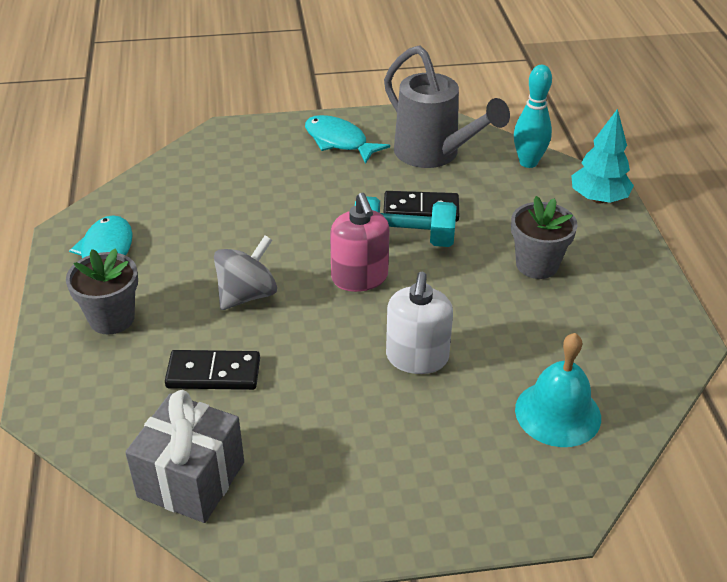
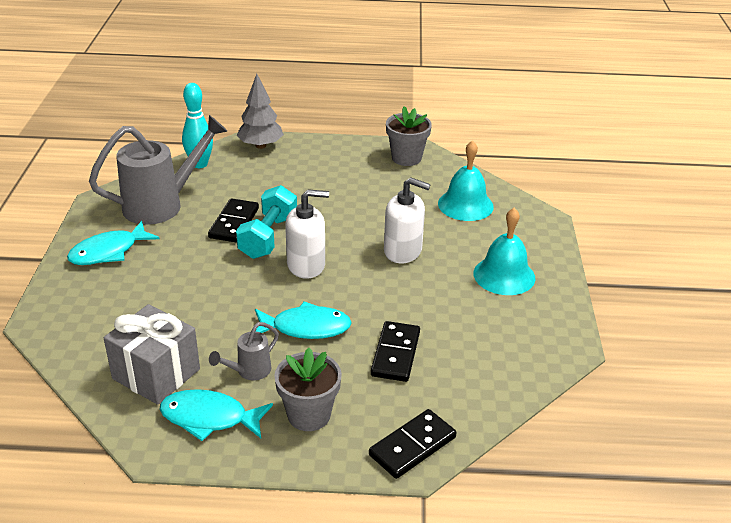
camera: 80 degrees left, 5 degrees down
grey gift [125,390,244,523] -> grey gift moved to [104,304,200,405]
grey spinning top [214,235,277,310] -> turquoise fish [255,301,352,339]
pink soap dispenser [330,193,390,292] -> white soap dispenser [285,189,329,279]
grey flower pot [511,196,578,279] -> grey flower pot moved to [386,106,432,166]
turquoise tree [571,109,634,203] -> grey tree [236,74,284,149]
none -> grey watering can [209,322,279,380]
none -> black domino [369,409,457,479]
none -> turquoise bell [473,208,535,295]

